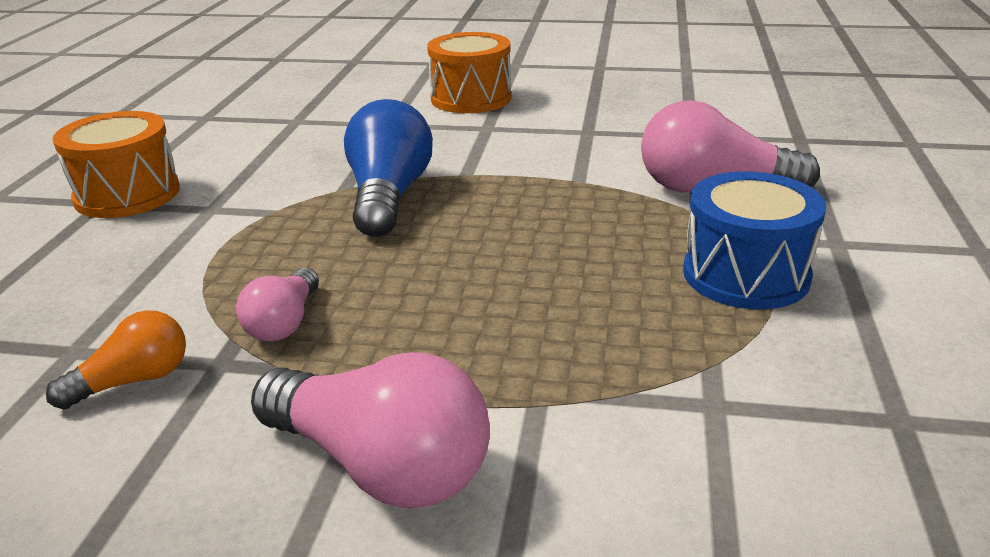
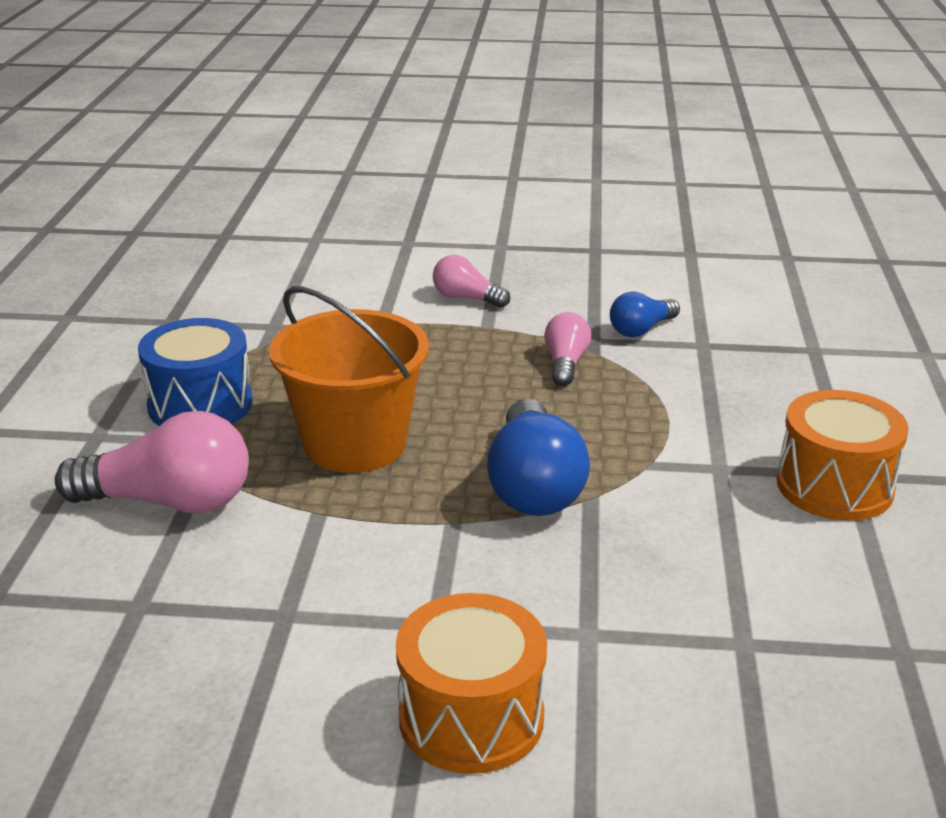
camera: 175 degrees right, 0 degrees up
orange light bulb [46,310,186,410] -> blue light bulb [610,292,680,337]
pink light bulb [251,352,490,508] -> pink light bulb [433,255,510,308], size x0.56
none -> orange bucket [269,286,429,473]

